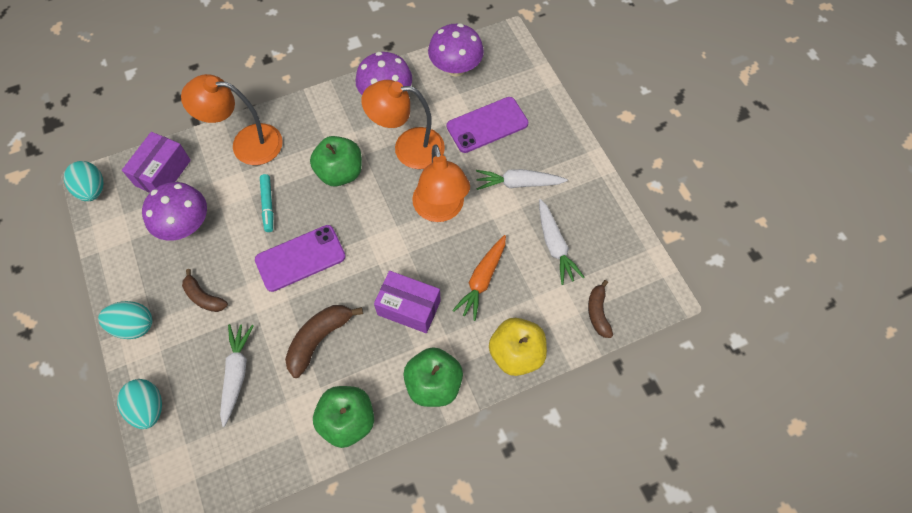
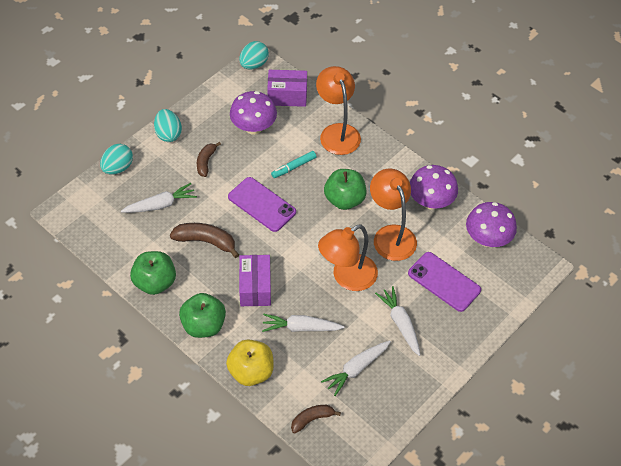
camera: 65 degrees right, 10 degrees down
orange carrot [452,235,506,321] -> white carrot [262,314,344,332]

